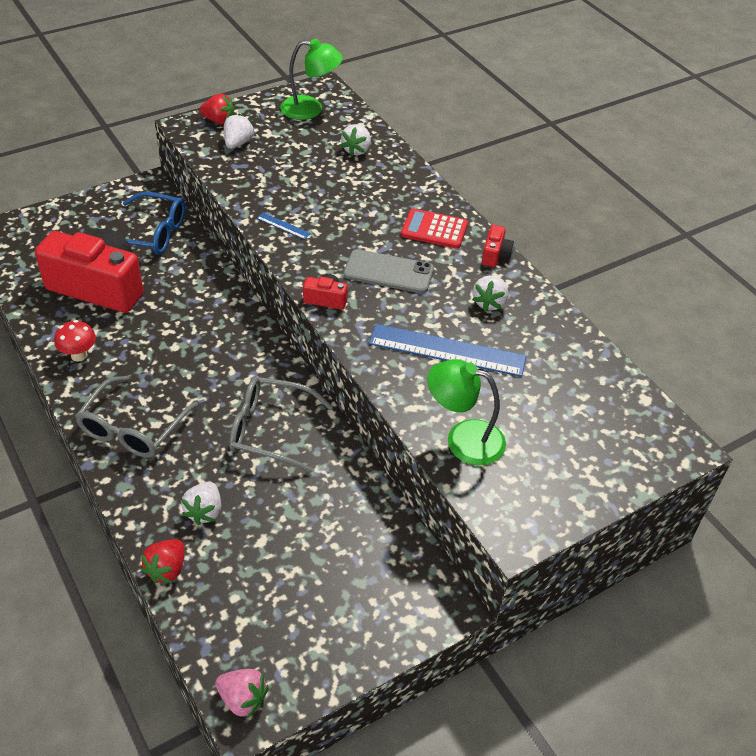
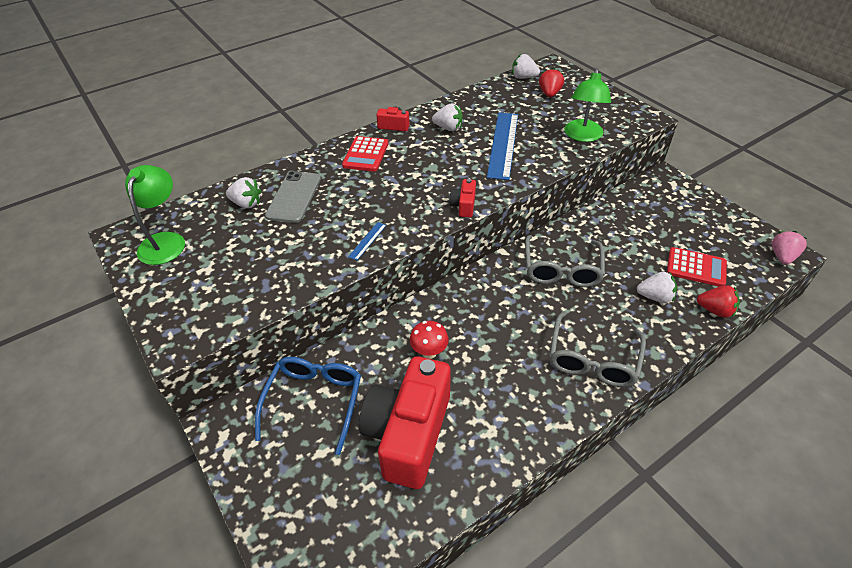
camera: 90 degrees left, 0 degrees up
red mushroom [54,320,96,362] -> red mushroom moved to [410,321,449,359]
grey glasses [75,376,198,458] -> grey glasses turned 90 degrees clockwise [549,311,646,387]
red strawberry [200,94,235,125] -> red strawberry moved to [539,68,564,97]
white strawberry [224,114,254,149] -> white strawberry moved to [512,54,540,79]
grey phone [344,249,434,293] -> grey phone moved to [265,171,321,223]
none -> red calculator [667,247,727,287]

